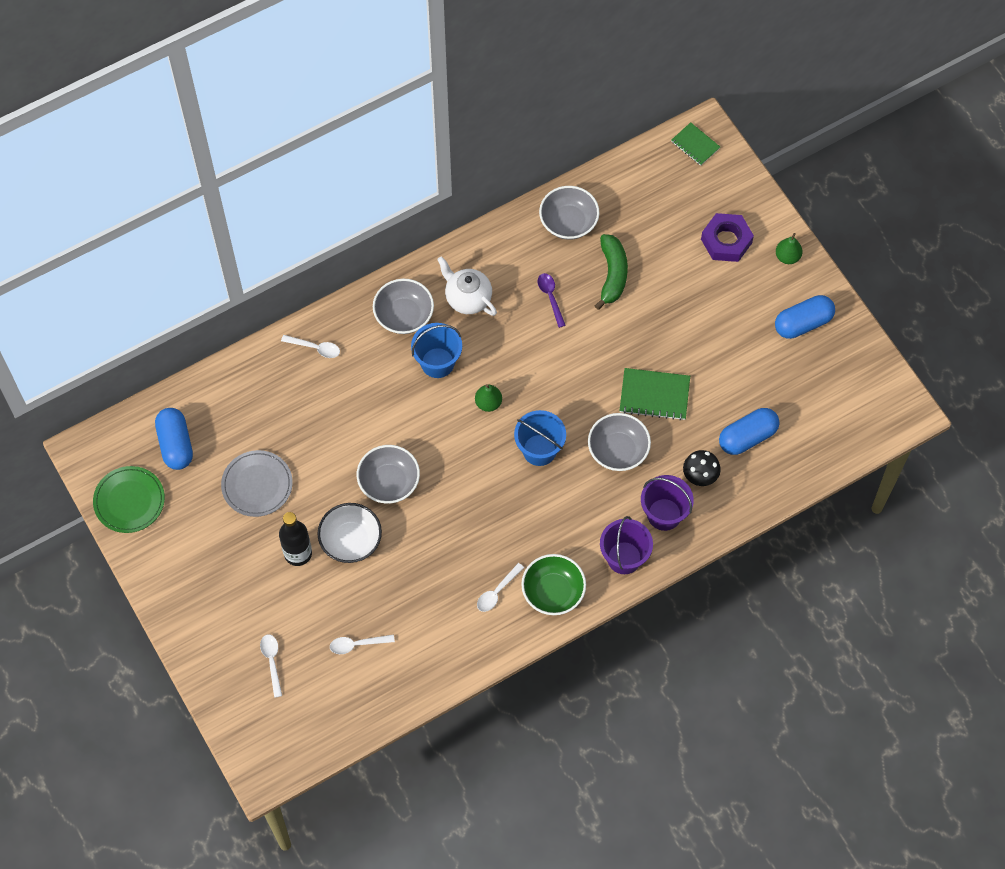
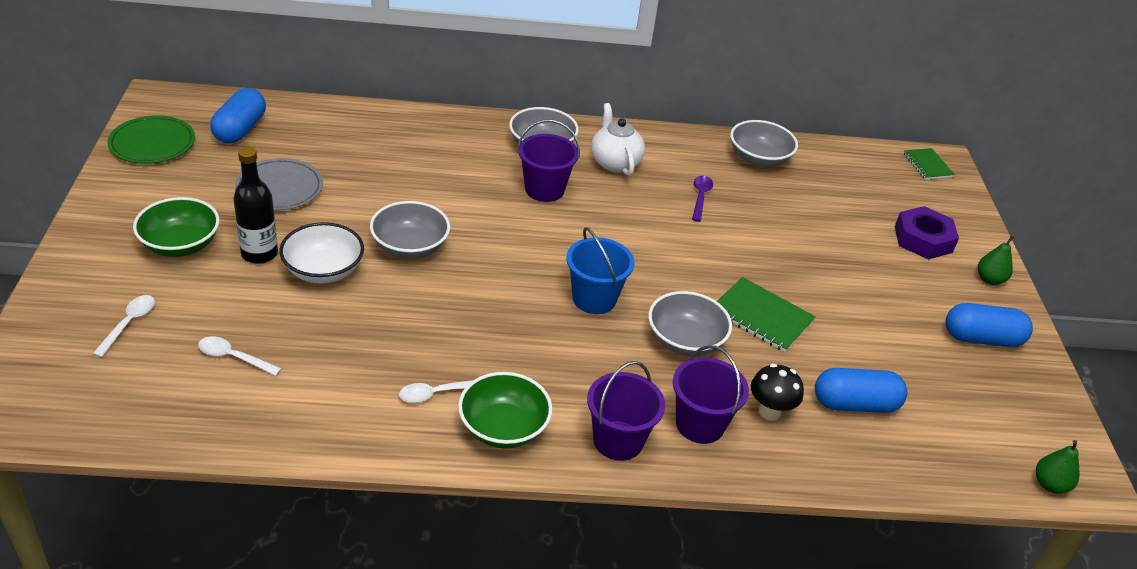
camera: 25 degrees right, 25 degrees down
white spoon [281,335,340,358] -> none
blue bucket [411,323,462,378] -> purple bucket [517,120,580,202]
green pear [475,384,502,412] -> green pear moved to [1036,440,1079,494]
green banana [595,234,628,310] -> none
none -> green bowl [133,197,219,257]

